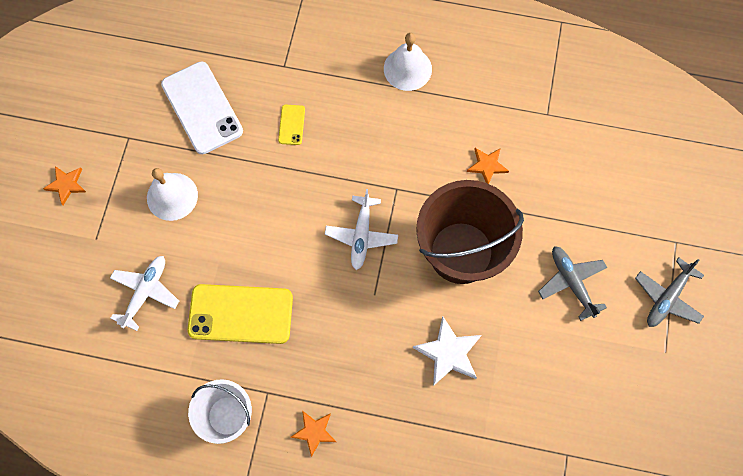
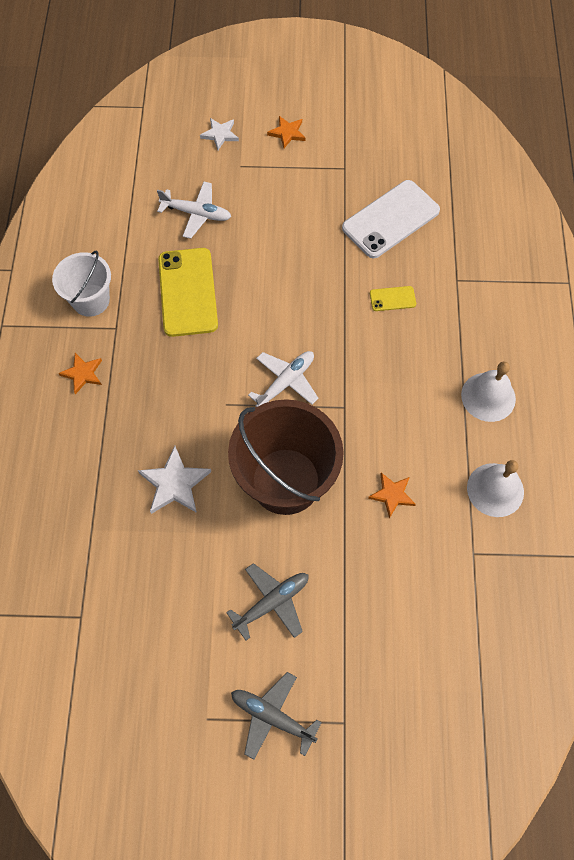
camera: 80 degrees right, 5 degrees down
white bell [147,168,198,221] -> white bell moved to [467,460,524,517]
white plane [325,189,398,270] -> white plane turned 135 degrees clockwise [248,351,319,407]
none -> white star [200,118,239,150]

